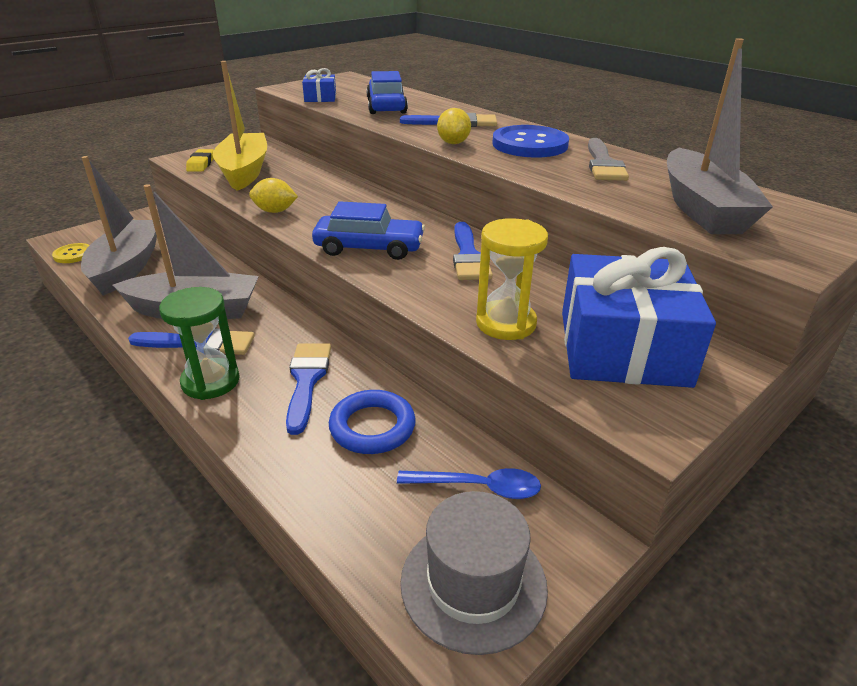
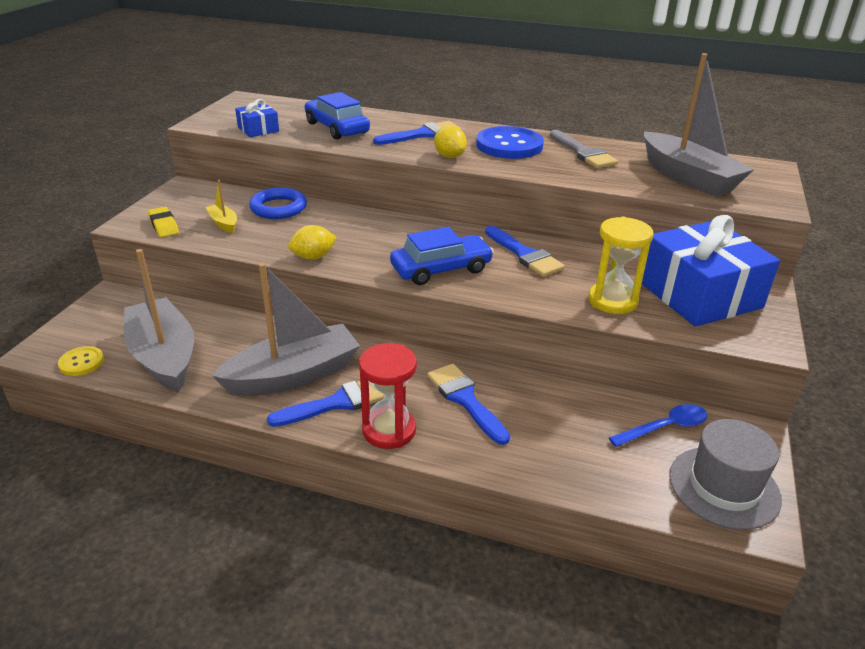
camera: 30 degrees left, 0 degrees up
green hourglass [159,287,240,400] -> red hourglass [359,343,417,449]
yellow boat [213,61,267,191] -> yellow boat [206,180,237,233], size x0.43
blue ring [329,390,416,454] -> blue ring moved to [249,187,307,219]

